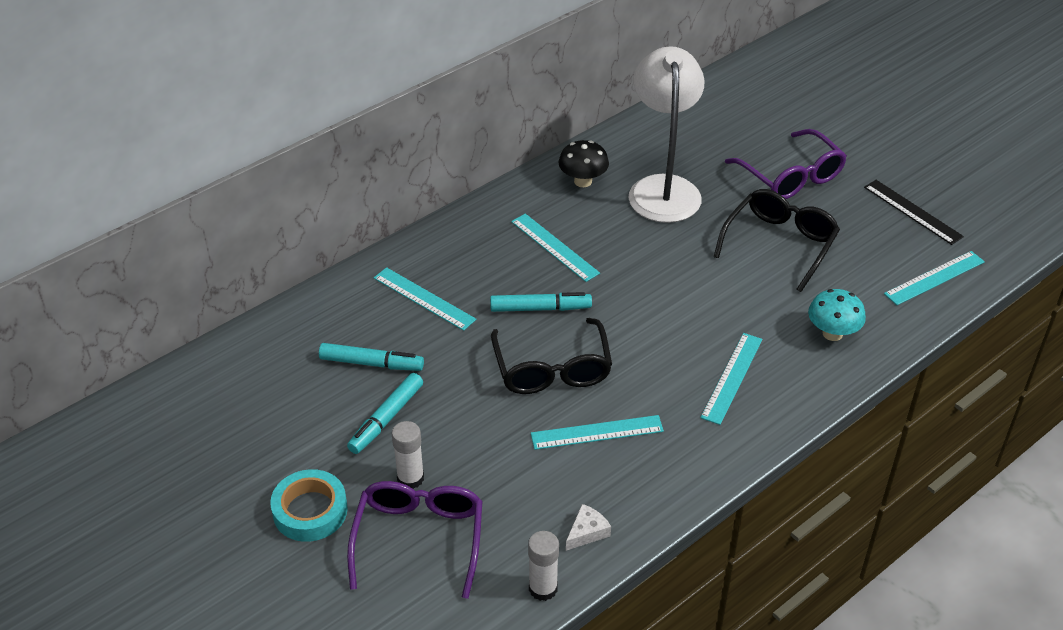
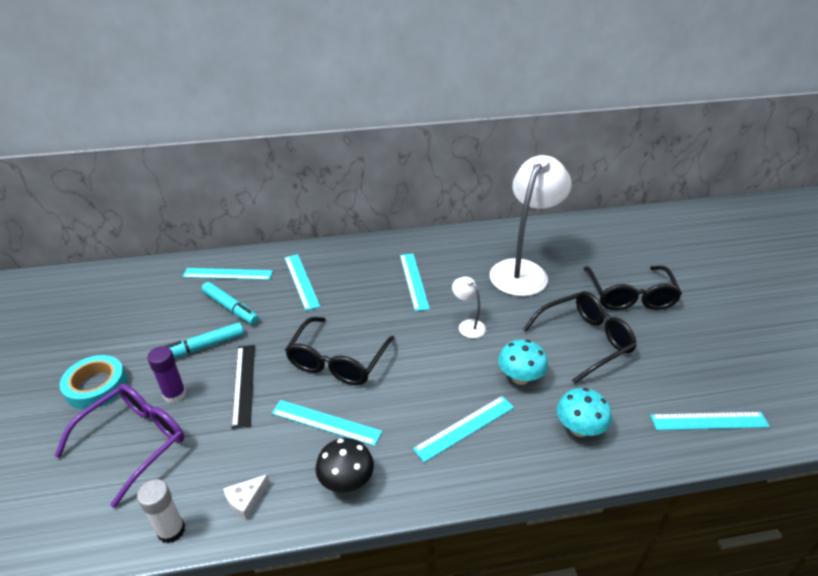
camera: 30 degrees right, 5 degrees down
white glue stick [392,421,424,489] -> purple glue stick [147,346,186,403]
turquoise marker [490,292,592,312] -> none
black mushroom [559,140,609,187] -> black mushroom moved to [315,438,374,493]
white cheese [566,504,611,551] -> white cheese turned 150 degrees clockwise [223,474,270,520]
purple glasses [725,129,847,199] -> black glasses [583,266,682,310]
black ruler [864,180,964,245] -> black ruler moved to [232,345,255,429]
none -> turquoise ruler [183,268,273,280]
none -> white lamp [452,277,486,338]
none -> turquoise mushroom [498,340,548,385]

